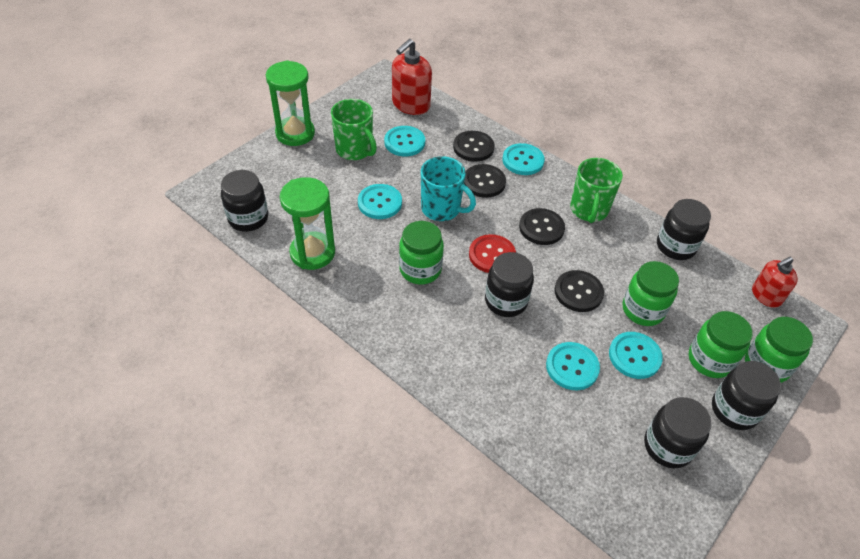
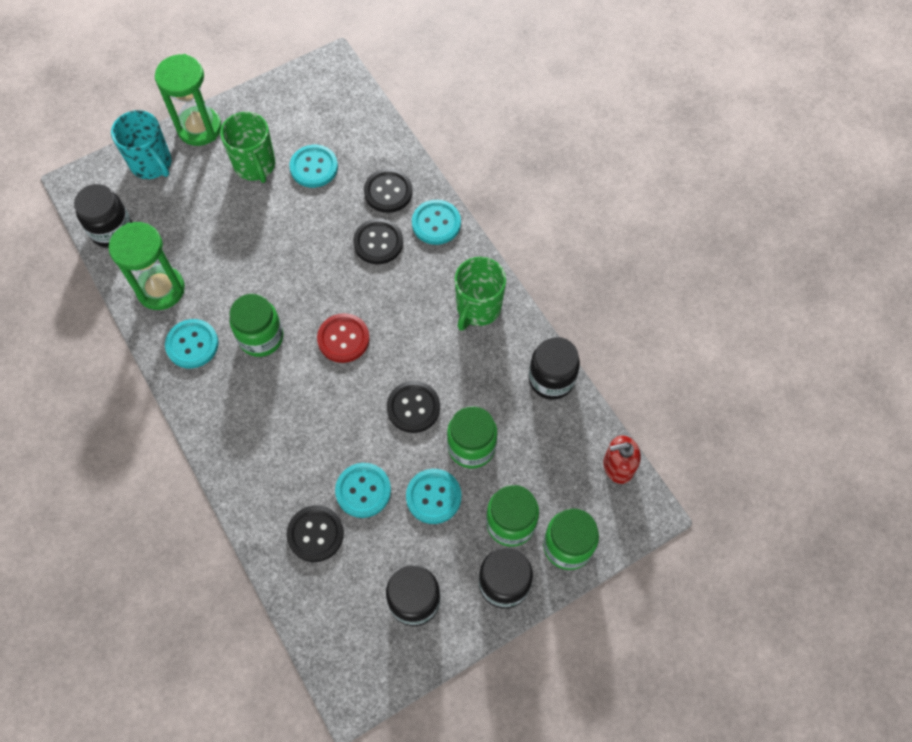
camera: 20 degrees right, 15 degrees up
turquoise button [358,184,402,219] -> turquoise button moved to [165,319,218,369]
red soap dispenser [392,39,432,115] -> none
turquoise mug [421,156,476,221] -> turquoise mug moved to [111,110,172,179]
black jar [485,252,534,317] -> none
black button [519,208,565,245] -> black button moved to [286,505,344,562]

